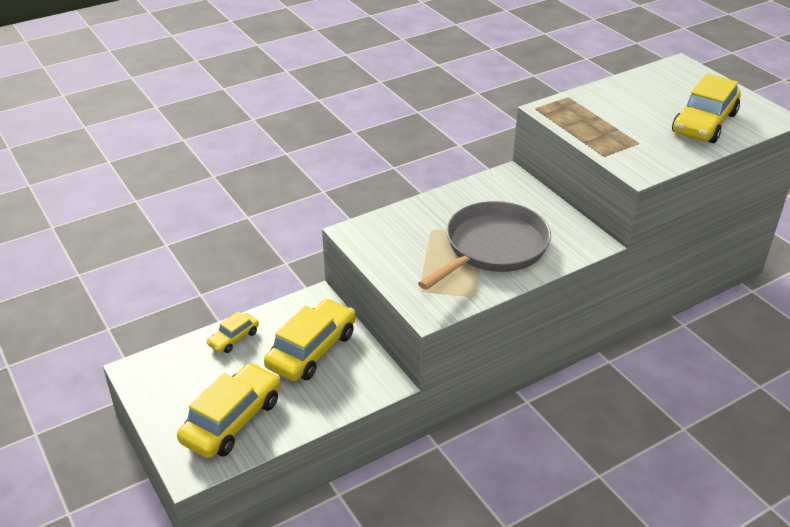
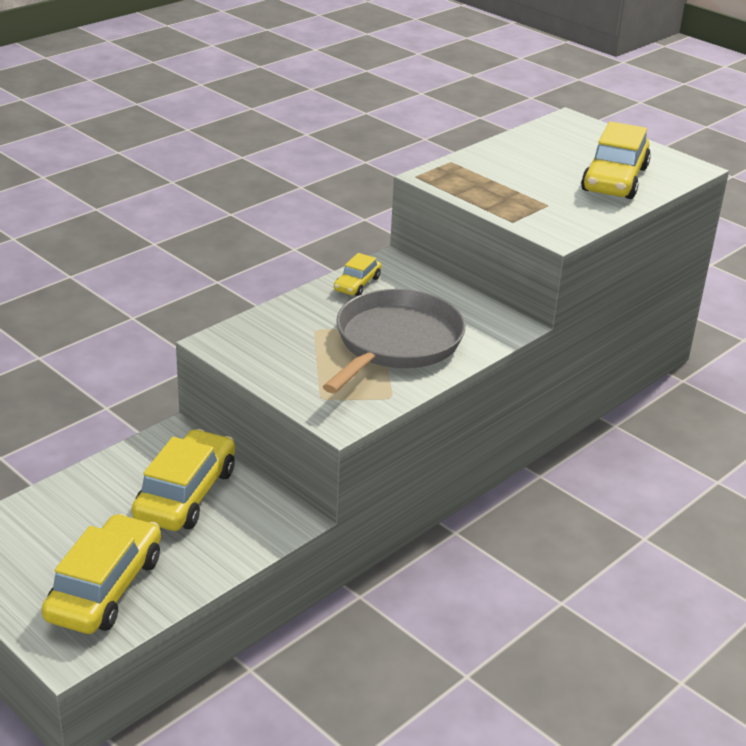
camera: 15 degrees left, 5 degrees down
yellow car [206,311,259,353] -> yellow car moved to [334,253,381,296]

